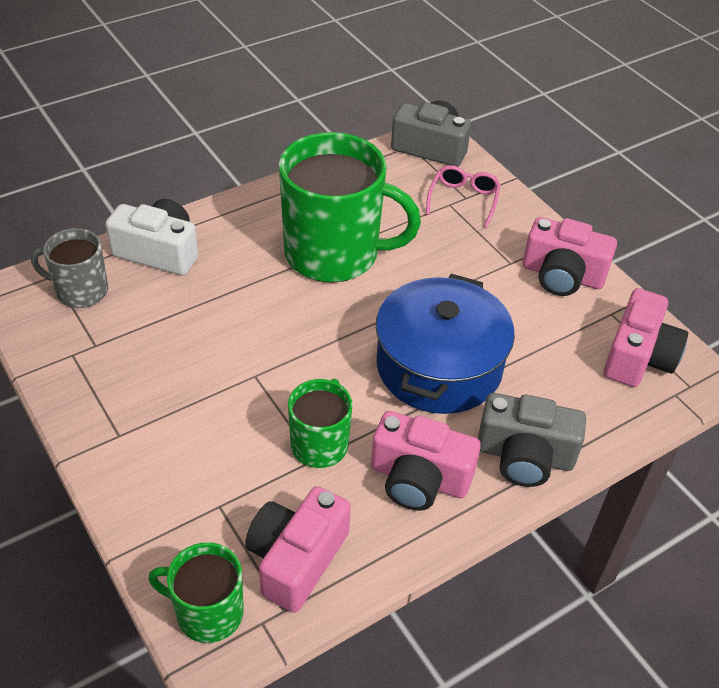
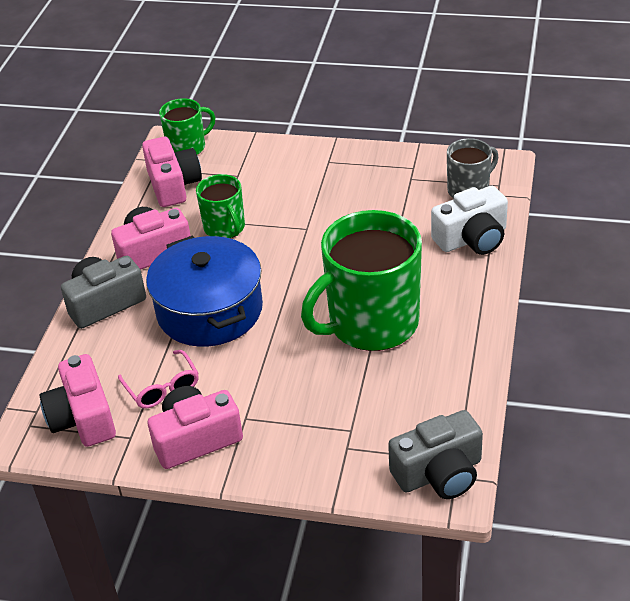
camera: 140 degrees right, 5 degrees down
pink glasses [426,165,501,228] -> pink glasses moved to [118,350,199,409]

